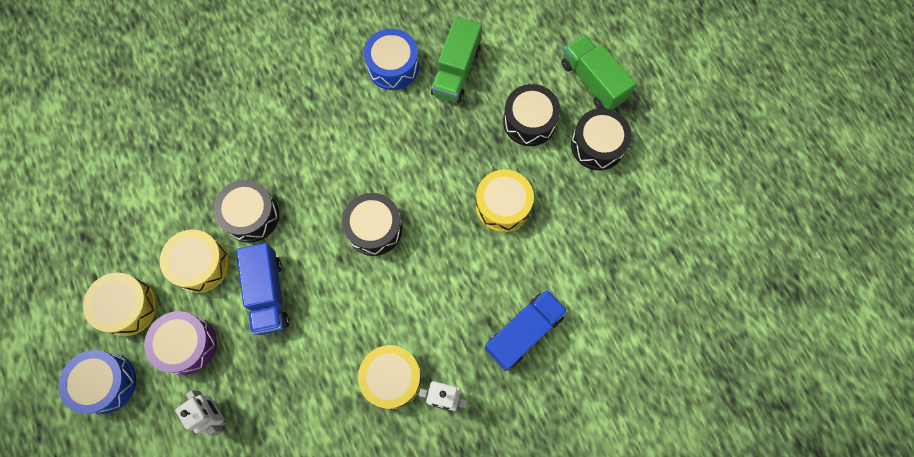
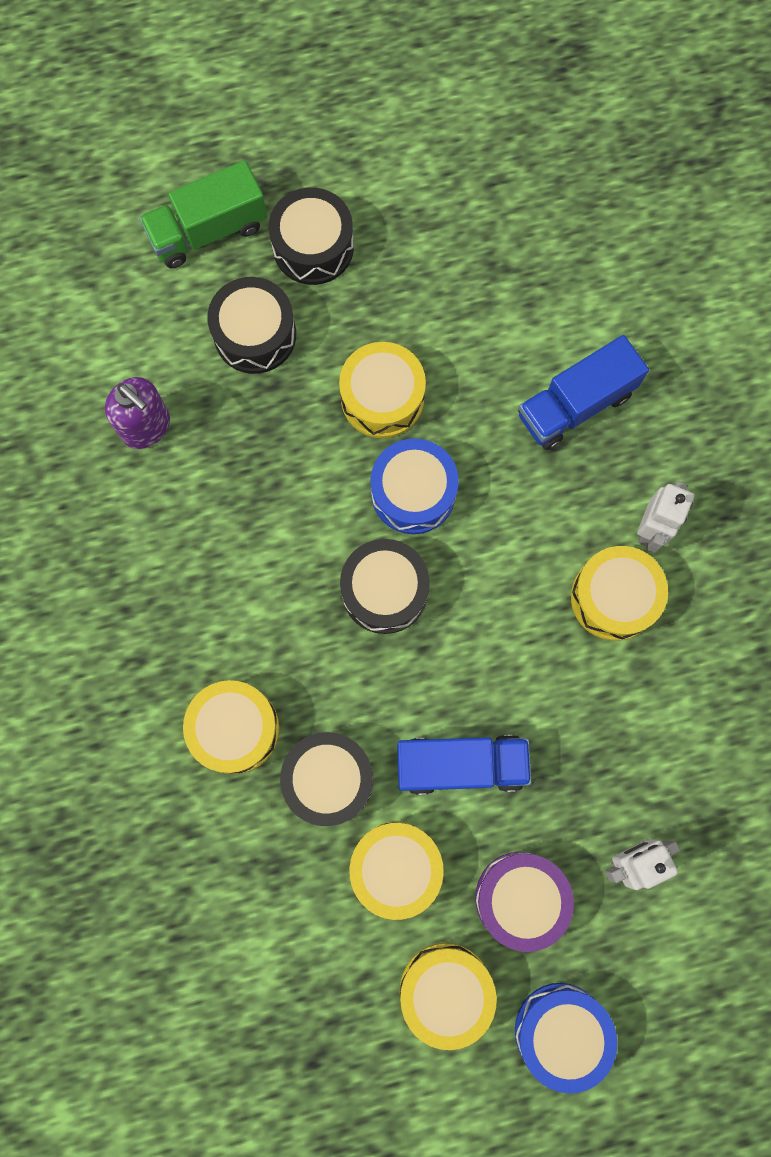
camera: 80 degrees left, 5 degrees up
blue drum [364,29,419,90] -> blue drum moved to [371,438,459,534]
green truck [431,17,482,103] -> purple soap dispenser [105,377,170,449]
blue truck [485,289,568,371] -> blue truck turned 90 degrees counterclockwise [518,335,649,450]
none -> yellow drum [183,680,279,774]

